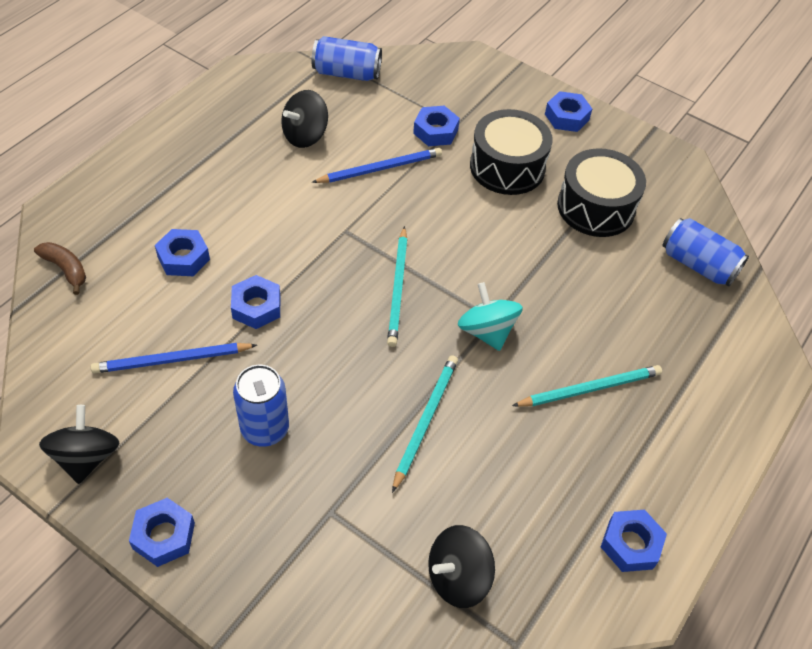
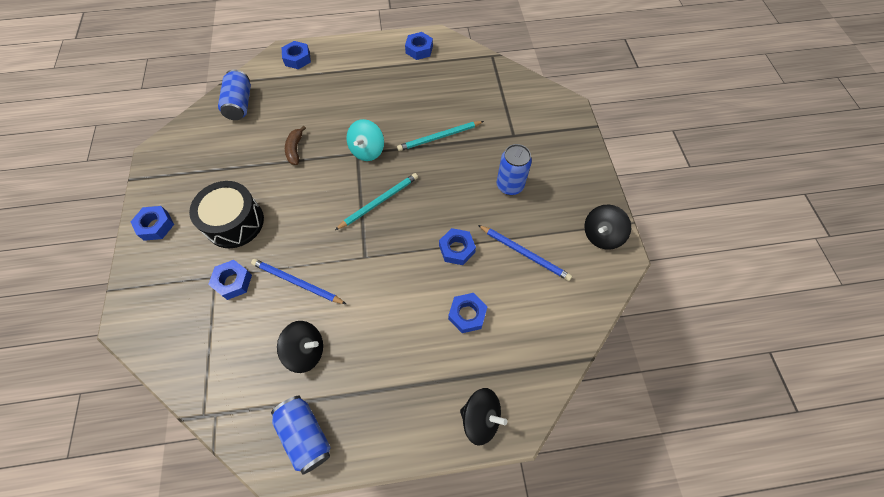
camera: 130 degrees left, 10 degrees up
brown banana [34,242,86,295] -> brown banana moved to [285,126,306,165]
blue nut [129,498,195,567] -> blue nut moved to [282,41,311,69]
blue can [312,36,382,81] -> blue can moved to [271,396,331,475]
black spinning top [428,525,495,608] -> black spinning top moved to [460,388,507,446]
turquoise pencil [512,365,662,407] -> none
black drum [557,148,646,237] -> none

